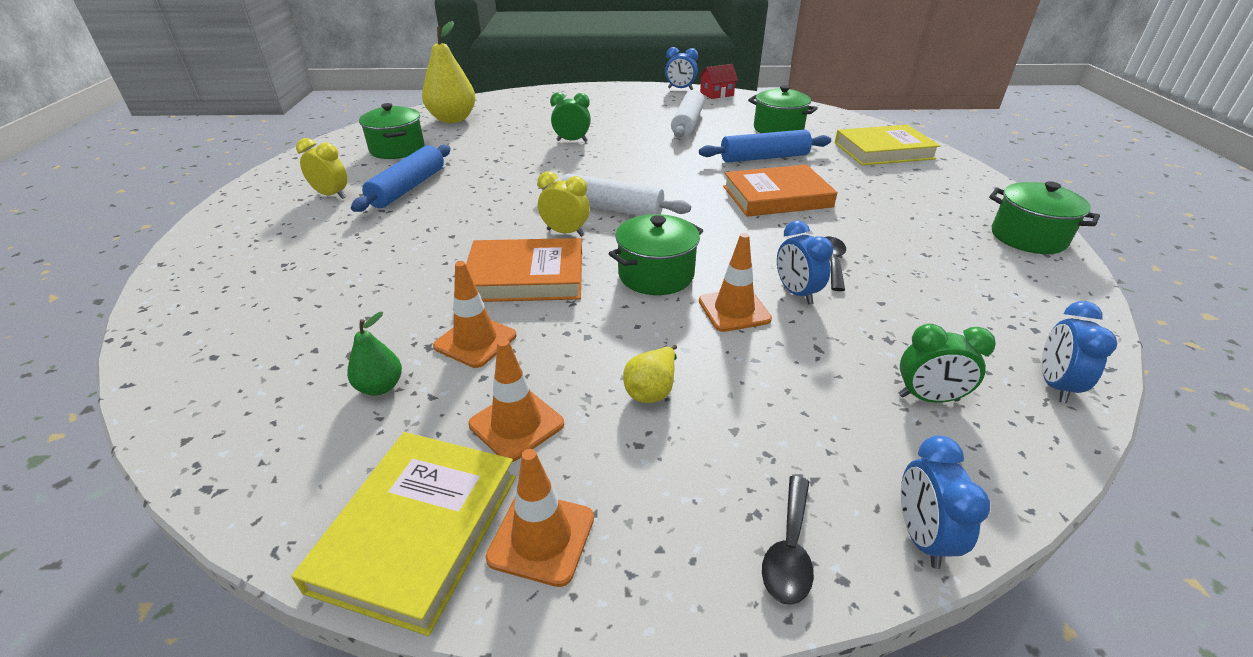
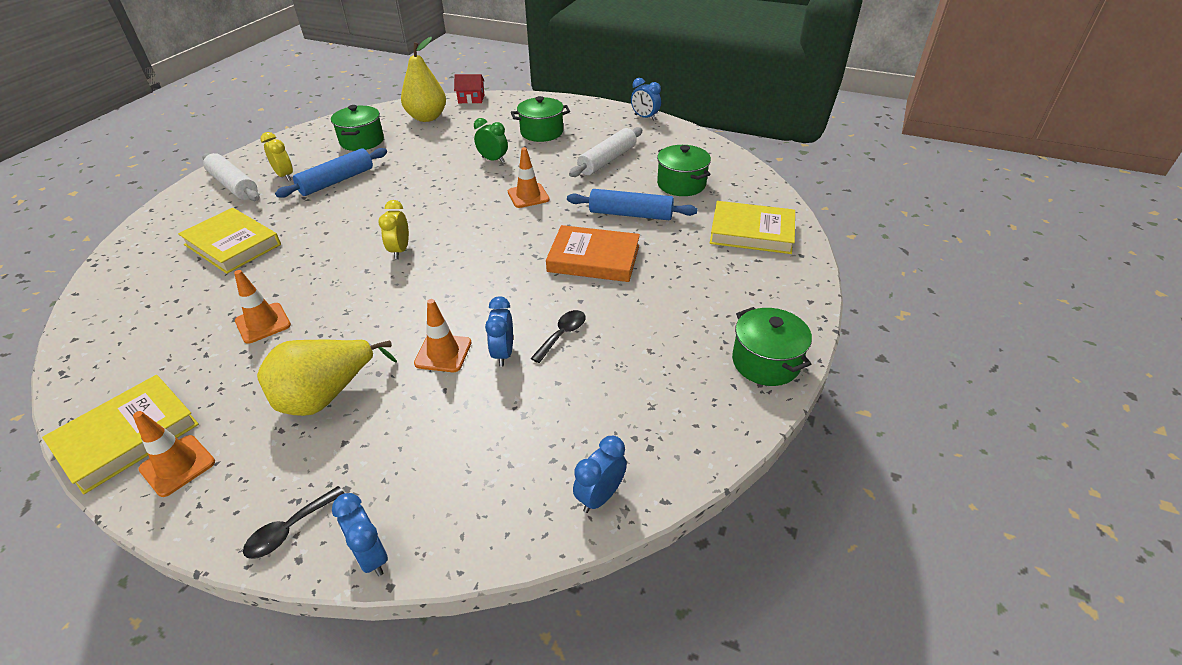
camera: 25 degrees right, 5 degrees up
green pear [347,312,402,396] -> none
orange book [466,238,582,302] -> none
orange traffic cone [468,339,564,462] -> orange traffic cone moved to [508,147,549,208]
white rolling pin [537,174,691,216] -> white rolling pin moved to [203,153,259,201]
yellow clock [538,171,590,237] -> yellow clock turned 135 degrees counterclockwise [378,200,409,259]
green pot [608,214,703,295] -> green pot moved to [511,96,570,142]
yellow pear [623,345,677,403] -> yellow pear [257,339,397,416], size x2.03
red house [699,64,738,99] -> red house moved to [454,74,485,104]
green clock [899,324,996,403] -> none
blue clock [901,436,990,569] -> blue clock turned 60 degrees counterclockwise [332,493,388,576]
none -> yellow book [178,208,281,274]

